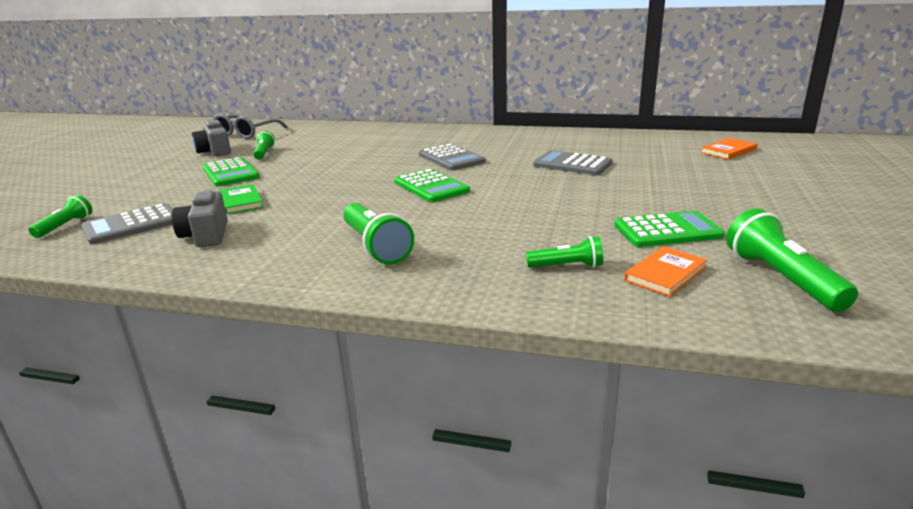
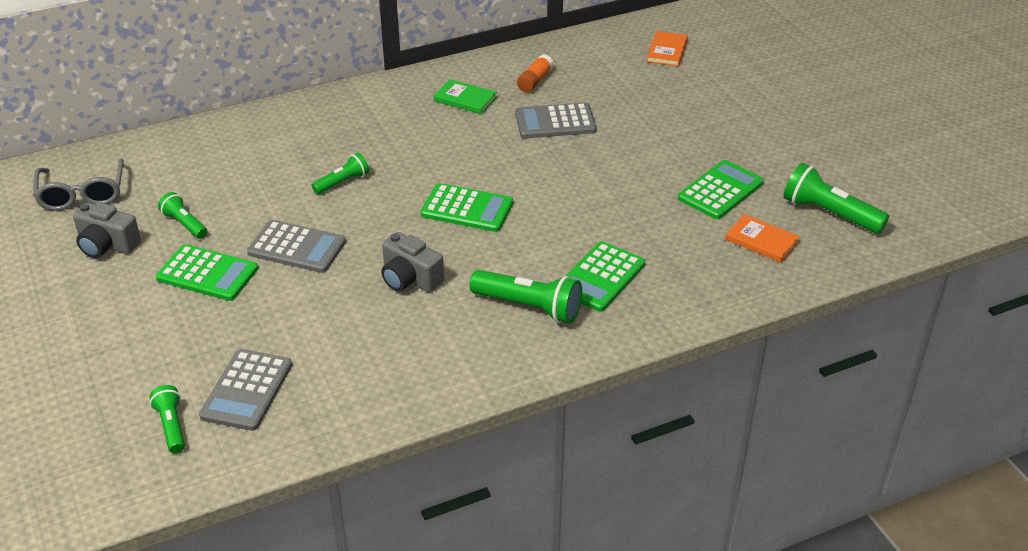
camera: 40 degrees left, 15 degrees up
grey camera [172,189,228,247] -> grey camera moved to [381,232,444,292]
green book [219,184,263,214] -> green book moved to [434,79,497,114]
grey calculator [419,144,486,171] -> grey calculator moved to [247,220,346,273]
green flashlight [526,236,603,268] -> green flashlight moved to [312,153,369,194]
orange book [624,247,707,297] -> orange book turned 60 degrees counterclockwise [725,214,800,263]
none -> orange glue stick [517,54,554,92]
none -> green calculator [566,241,645,312]

